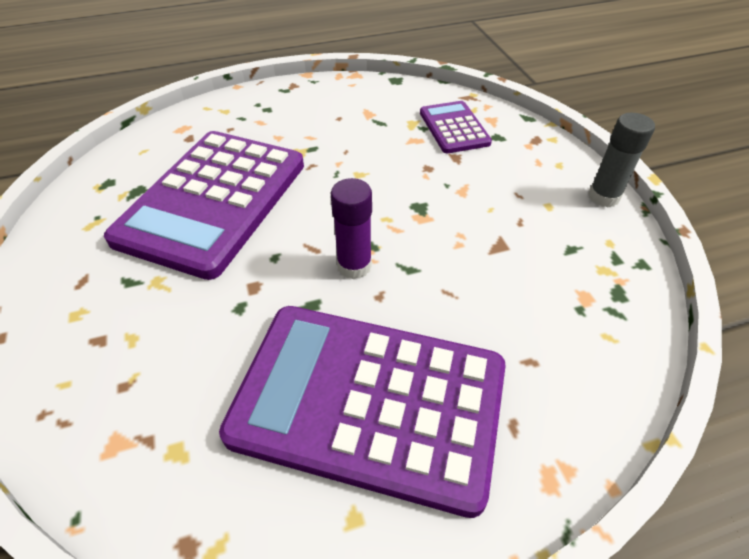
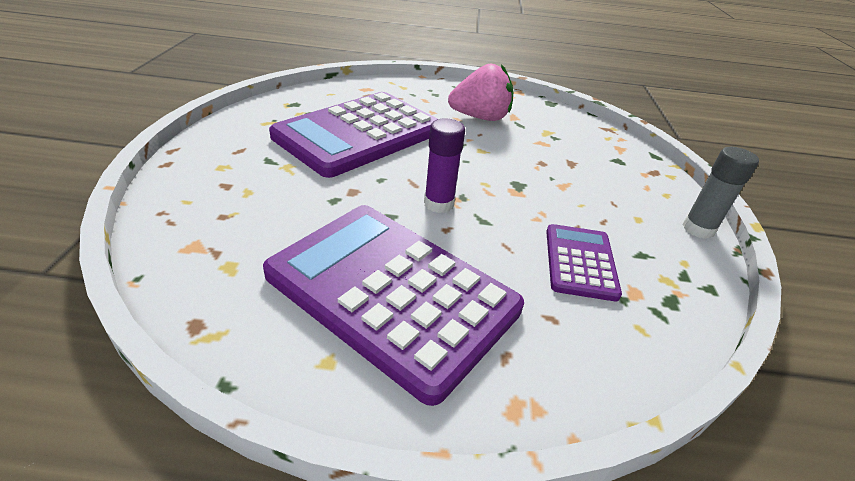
camera: 20 degrees right, 10 degrees down
purple calculator [420,101,492,153] -> purple calculator moved to [546,224,622,301]
none -> pink strawberry [448,63,513,121]

